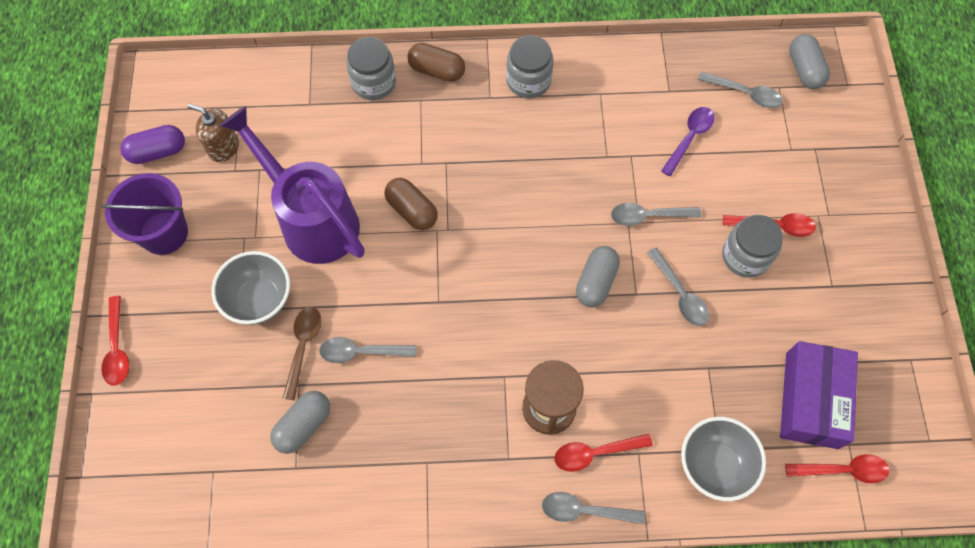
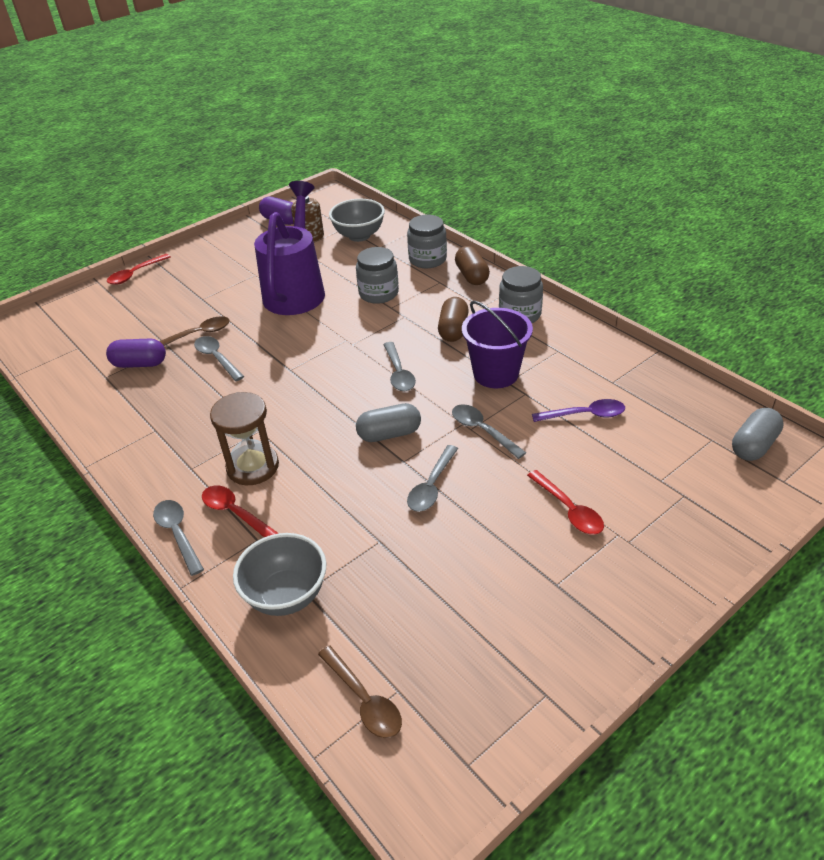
camera: 55 degrees right, 25 degrees down
purple bucket [101,173,188,255] -> purple bucket moved to [462,301,533,388]
grey bowl [212,251,290,325] -> grey bowl moved to [329,199,385,242]
grey capsule [270,391,330,454] -> purple capsule [106,339,166,368]
brown capsule [384,178,438,230] -> brown capsule moved to [438,297,469,342]
grey spoon [698,72,783,108] -> grey spoon moved to [383,342,416,391]
grey jar [722,215,783,278] -> grey jar moved to [356,247,399,304]
purple box [780,341,858,449] -> none
red spoon [785,454,889,483] -> brown spoon [318,646,402,738]

